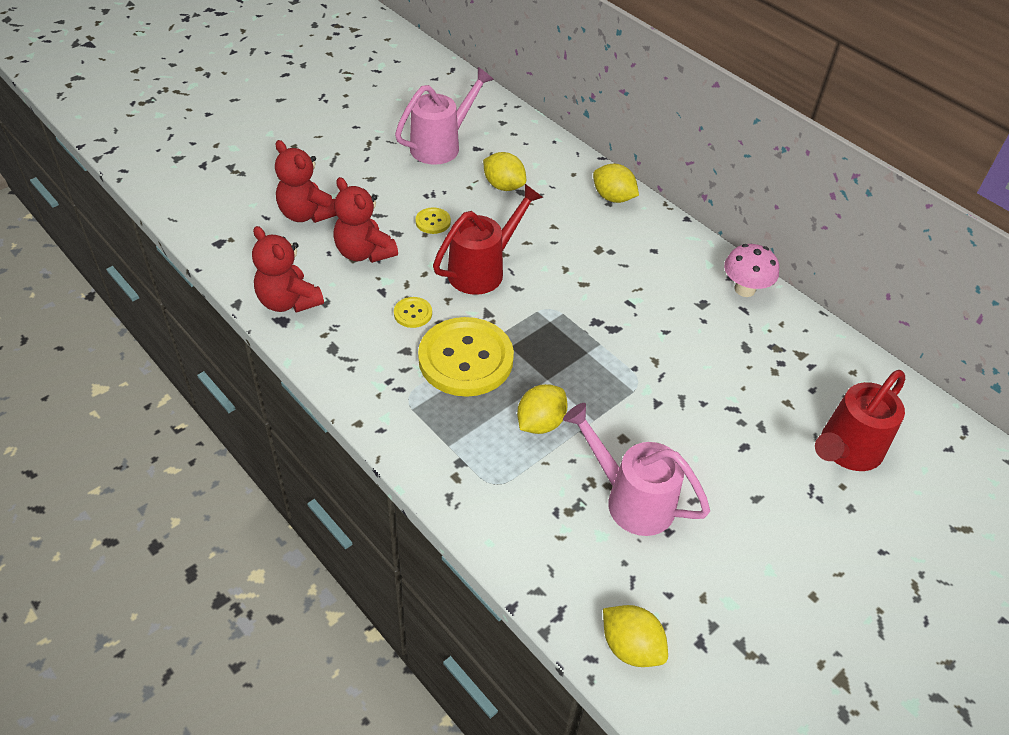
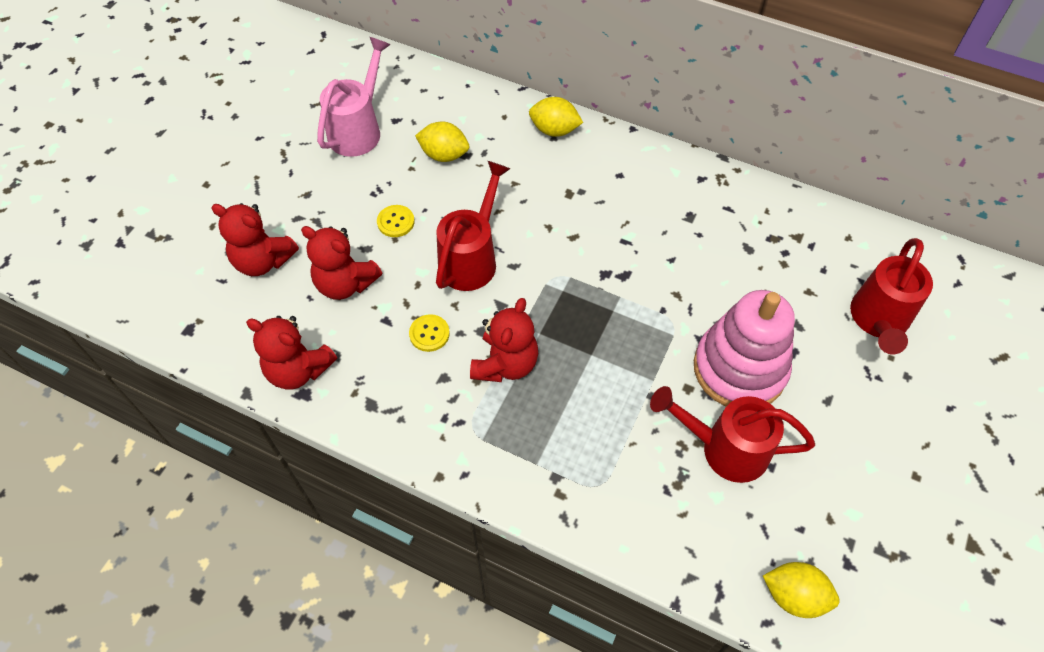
camera: 20 degrees left, 10 degrees up
yellow button [418,317,514,397] -> red teddy bear [470,298,538,382]
yellow lemon [517,384,568,434] -> none
pink watering can [563,403,710,536] -> red watering can [650,386,815,483]
pink mushroom [724,244,779,297] -> none
none -> pink stacking toy [694,290,795,406]

